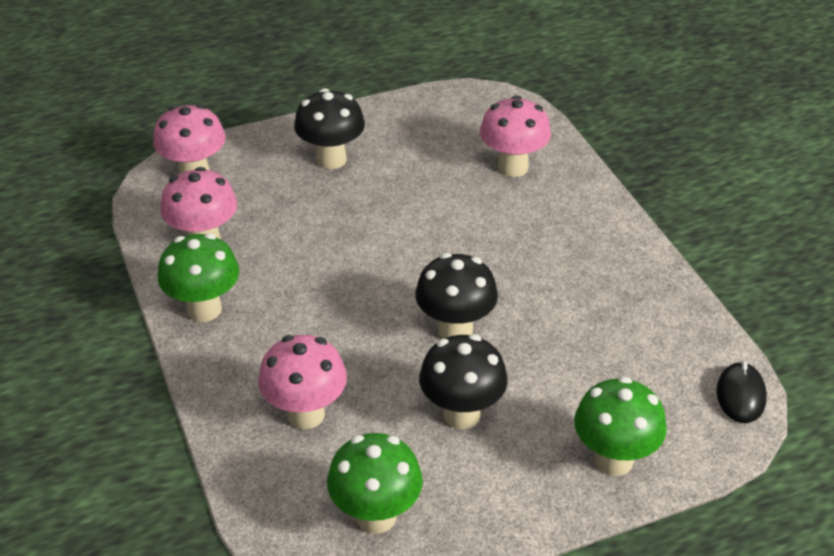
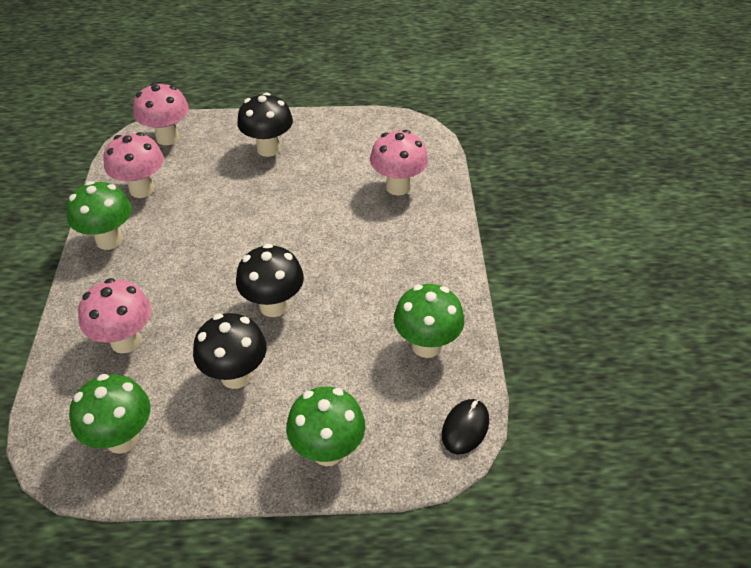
camera: 20 degrees right, 5 degrees up
none -> green mushroom [394,284,464,358]

